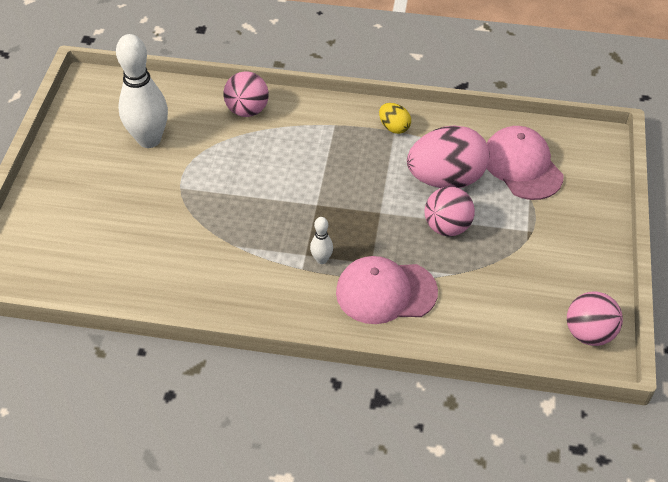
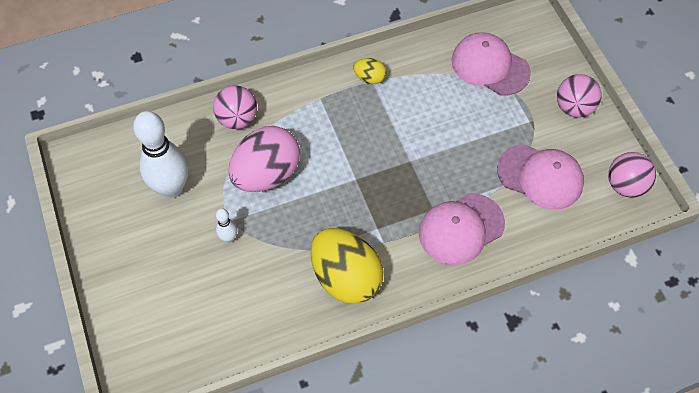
camera: 30 degrees left, 10 degrees up
white bowling pin [310,217,333,264] -> white bowling pin moved to [216,208,237,243]
pink egg [407,125,489,188] -> pink egg moved to [228,126,300,192]
pink ball [424,186,475,236] -> pink ball moved to [557,74,601,118]
none -> yellow egg [311,228,384,304]
none -> pink cap [497,144,584,210]

